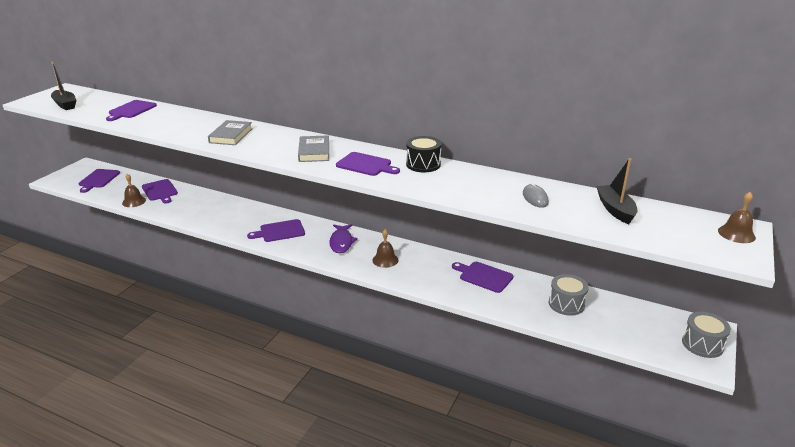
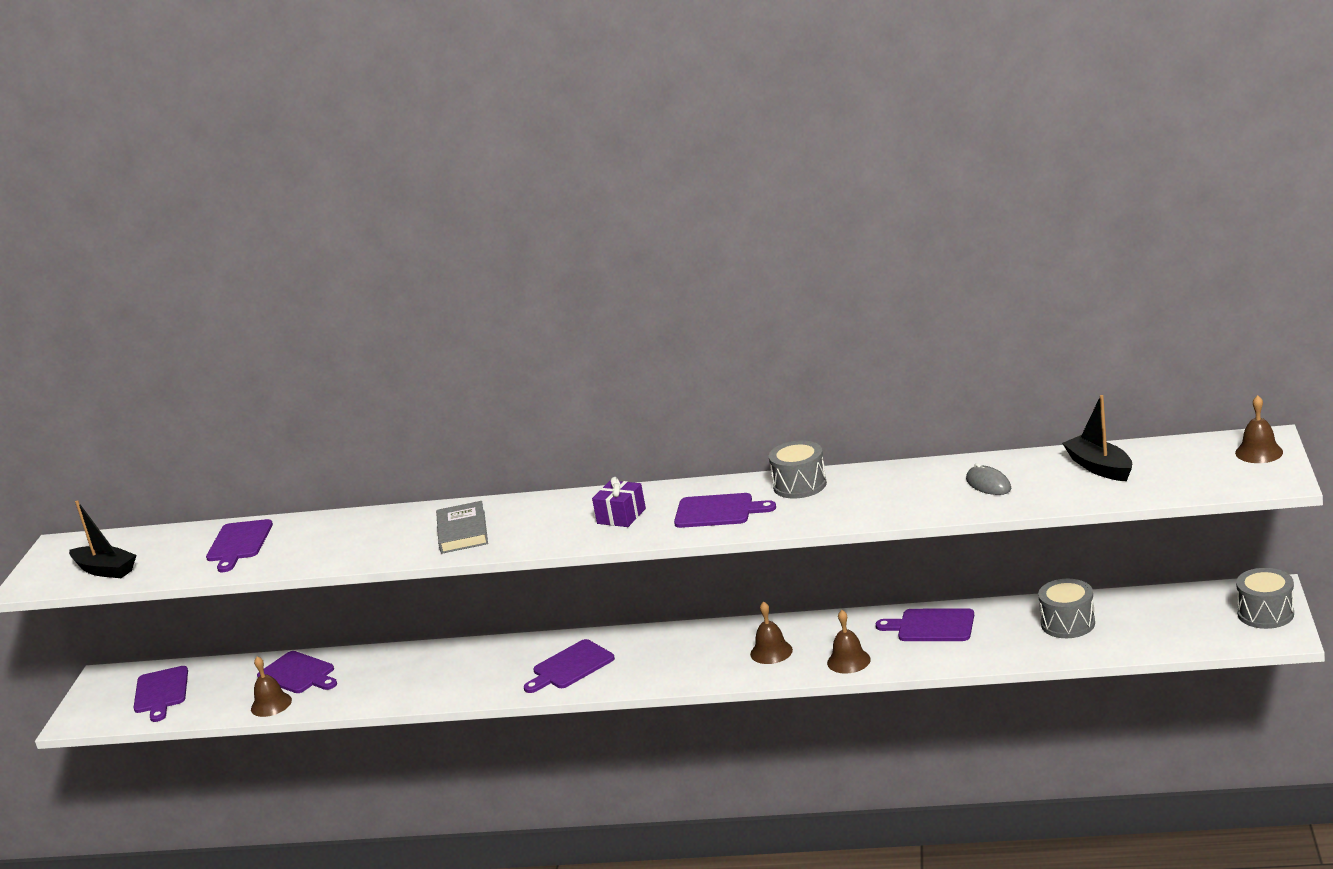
camera: 15 degrees left, 5 degrees down
grey book [298,135,329,162] -> purple gift [592,477,646,527]
purple fish [329,224,358,253] -> none
black drum [406,136,442,172] -> grey drum [769,440,827,499]
none -> brown bell [827,610,871,674]

